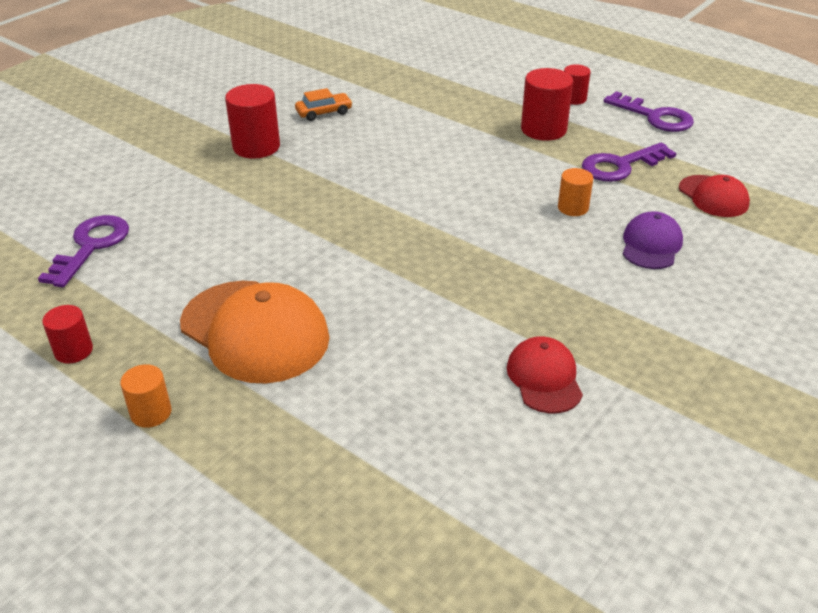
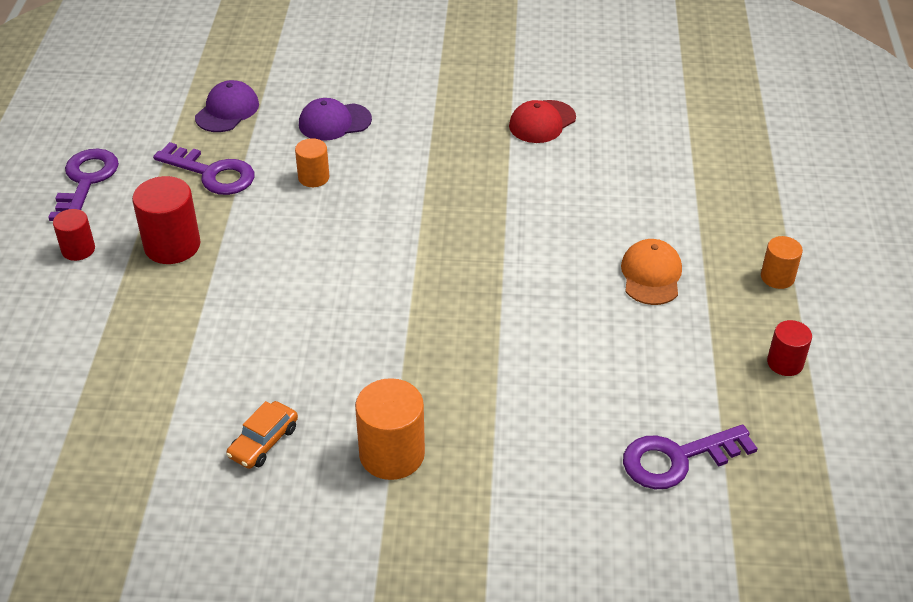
camera: 125 degrees left, 5 degrees up
orange cap [180,281,330,384] -> orange cap [621,239,682,305], size x0.55
red cylinder [225,84,280,159] -> orange cylinder [355,378,425,480]
orange car [295,88,353,121] -> orange car turned 90 degrees counterclockwise [226,401,298,469]
red cap [679,175,750,217] -> purple cap [195,80,259,132]

